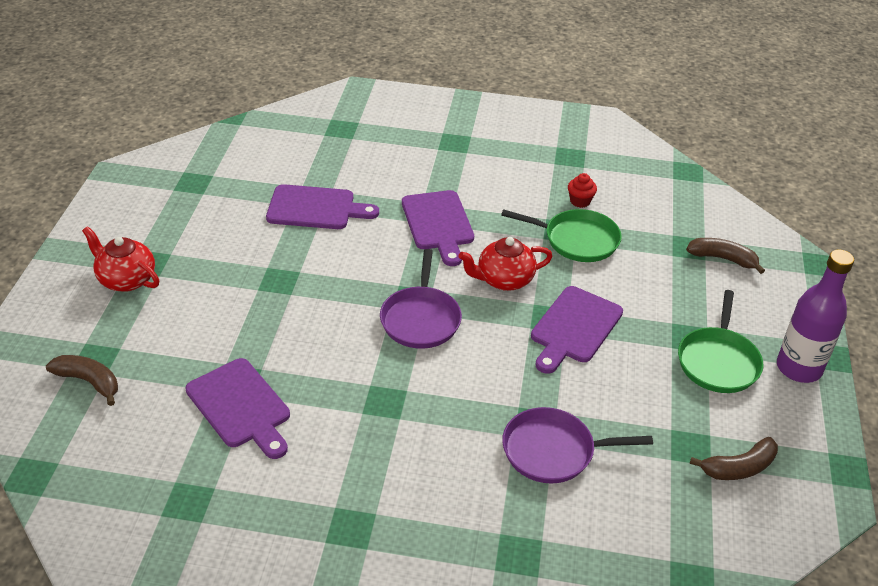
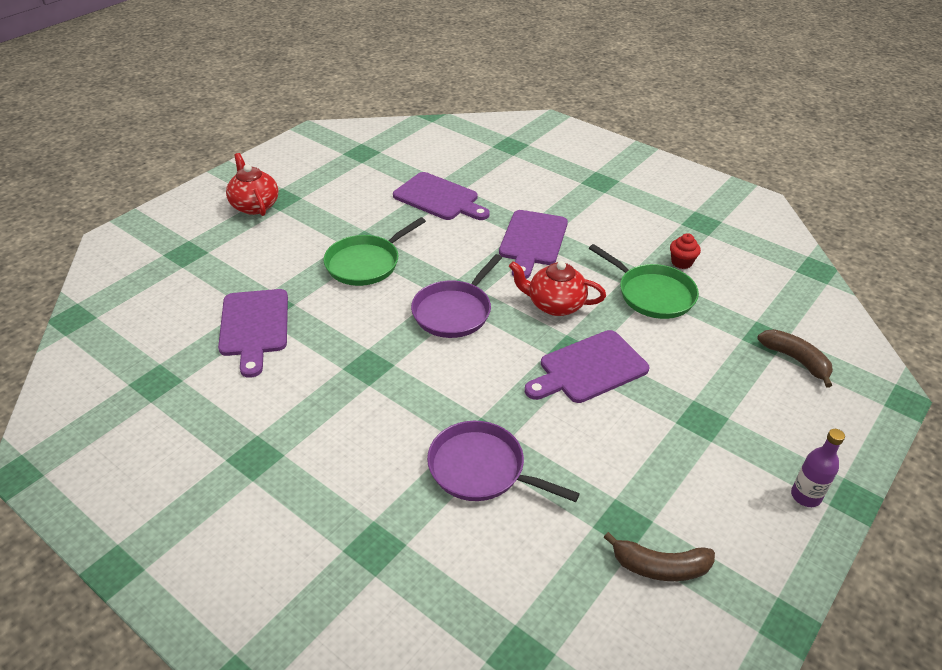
camera: 30 degrees right, 0 degrees up
brown banana [46,355,118,406] -> none
green pan [678,290,763,393] -> green pan moved to [324,217,426,286]
purple bottle [777,250,854,383] -> purple bottle [791,429,845,507], size x0.56

